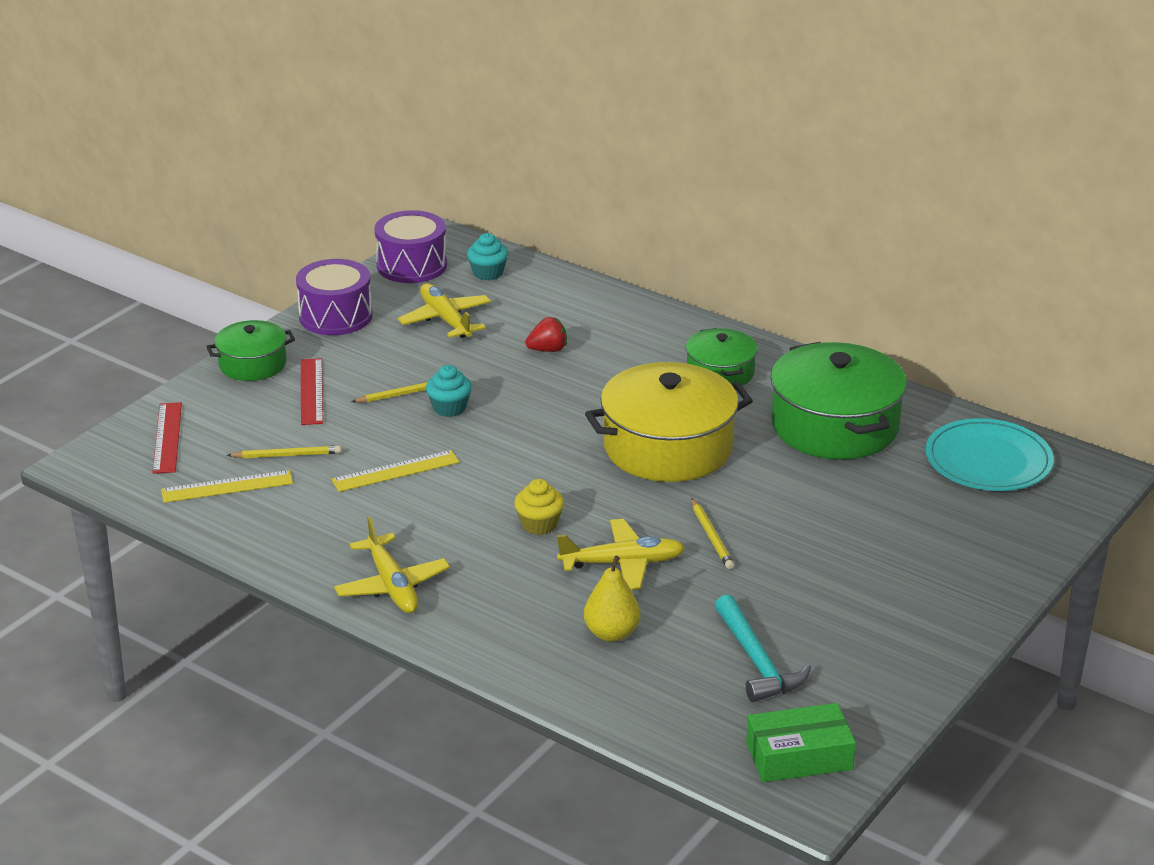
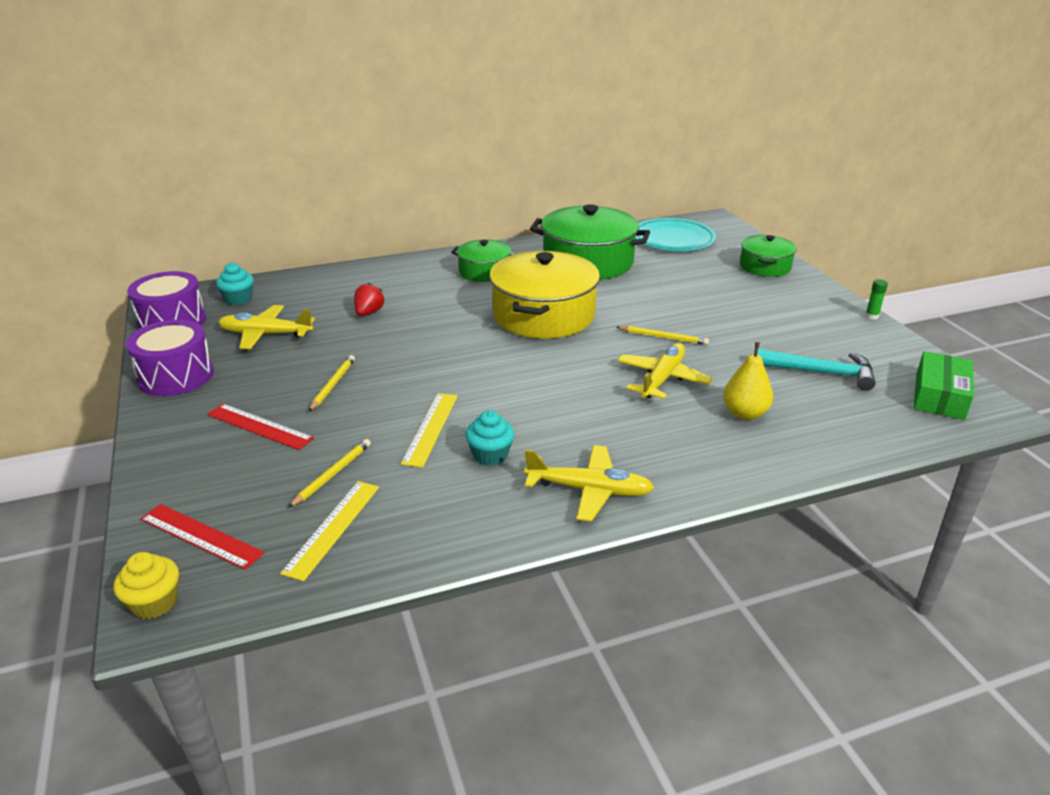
camera: 55 degrees left, 0 degrees up
green pot [206,320,295,381] -> green pot moved to [740,235,797,277]
turquoise cupcake [426,365,472,417] -> turquoise cupcake moved to [465,410,514,465]
yellow cupcake [514,479,564,535] -> yellow cupcake moved to [114,552,179,619]
none -> green glue stick [865,279,888,320]

